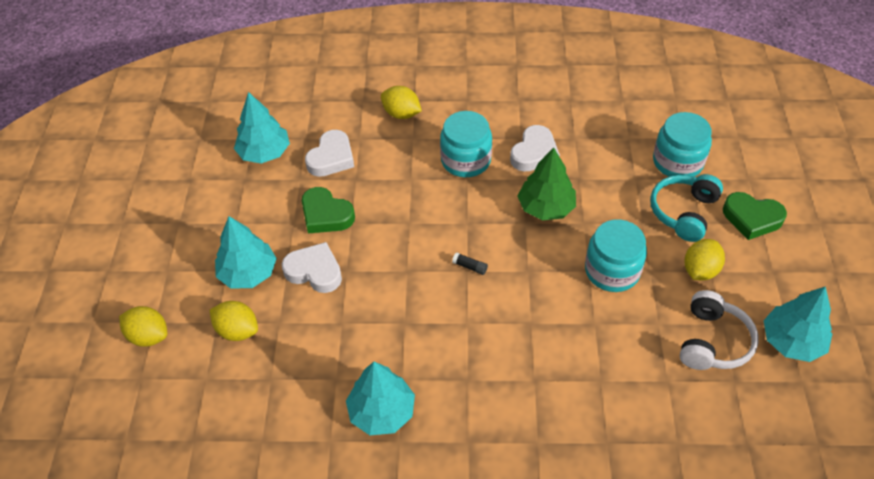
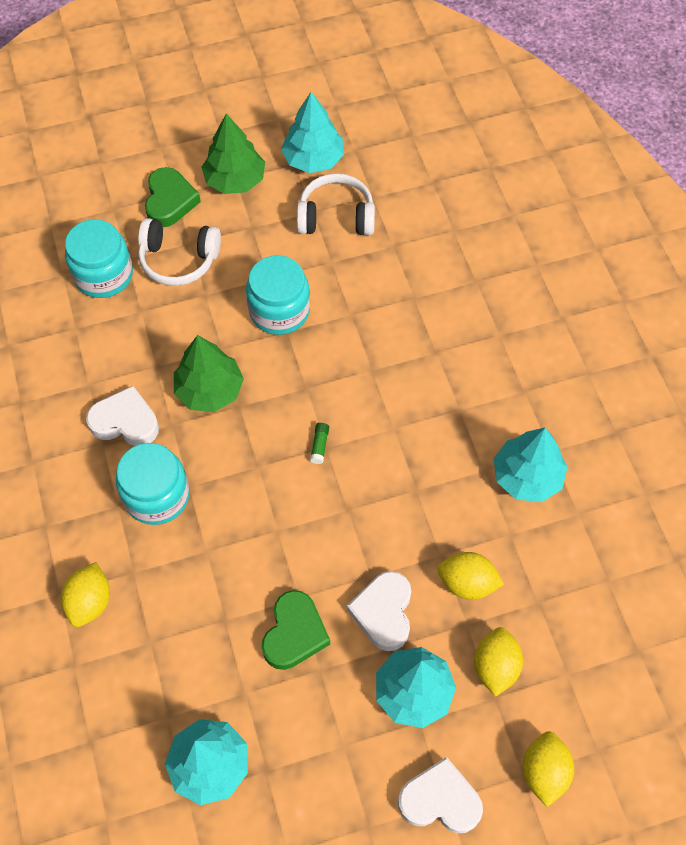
camera: 110 degrees left, 10 degrees up
white heart [305,130,354,177] -> white heart moved to [398,757,483,833]
black glue stick [452,252,488,275] -> green glue stick [310,423,329,464]
turquoise headphones [650,174,723,242] -> white headphones [138,218,221,286]
yellow lemon [684,239,725,280] -> yellow lemon moved to [437,552,504,600]
none -> green tree [201,113,265,194]

